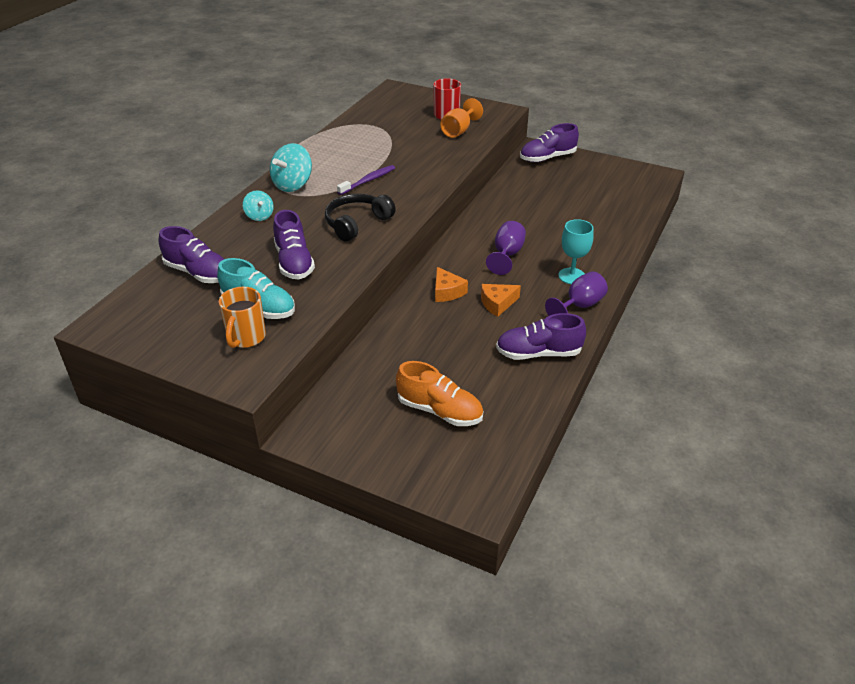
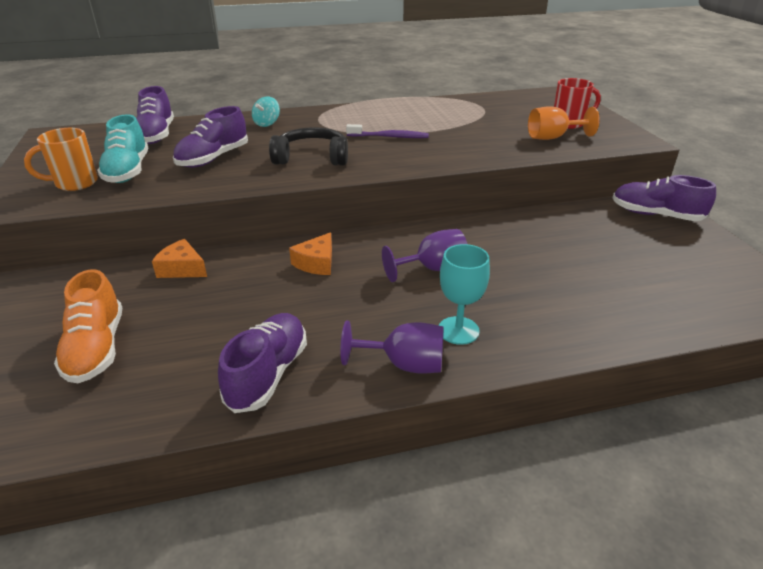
camera: 50 degrees right, 5 degrees down
turquoise spinning top [270,143,312,192] -> none
orange cheese [481,284,521,317] -> orange cheese moved to [152,239,207,278]
purple shoe [496,313,586,360] -> purple shoe turned 60 degrees clockwise [218,313,307,413]

